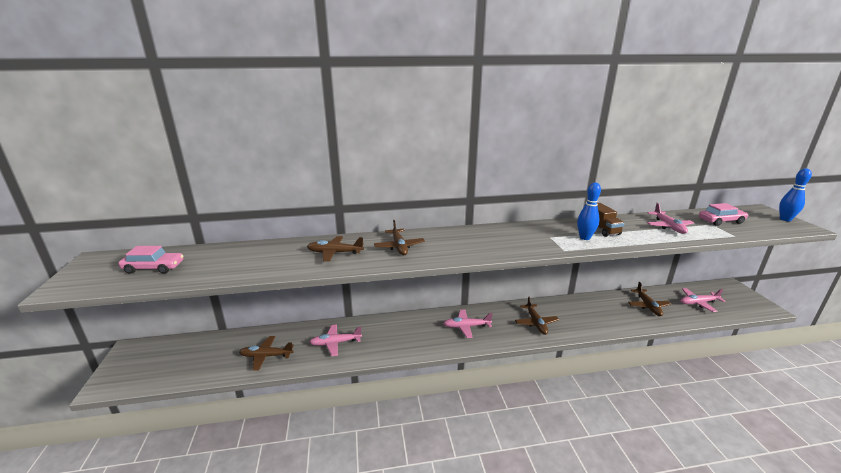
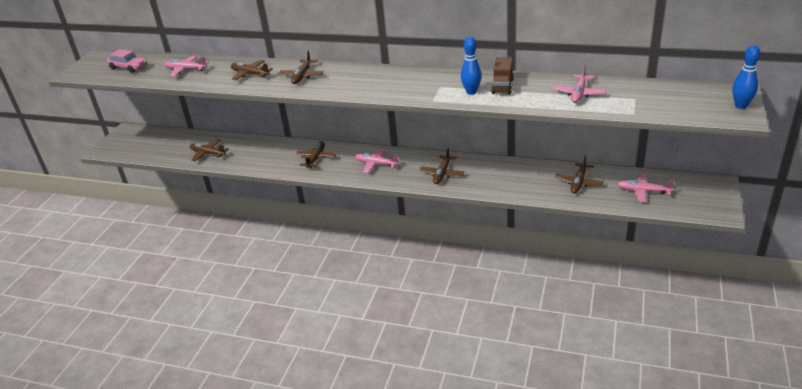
camera: 30 degrees right, 10 degrees up
pink plane [309,324,362,356] -> pink plane moved to [164,56,209,76]
pink car [699,203,748,226] -> none
none -> brown plane [295,141,337,168]

